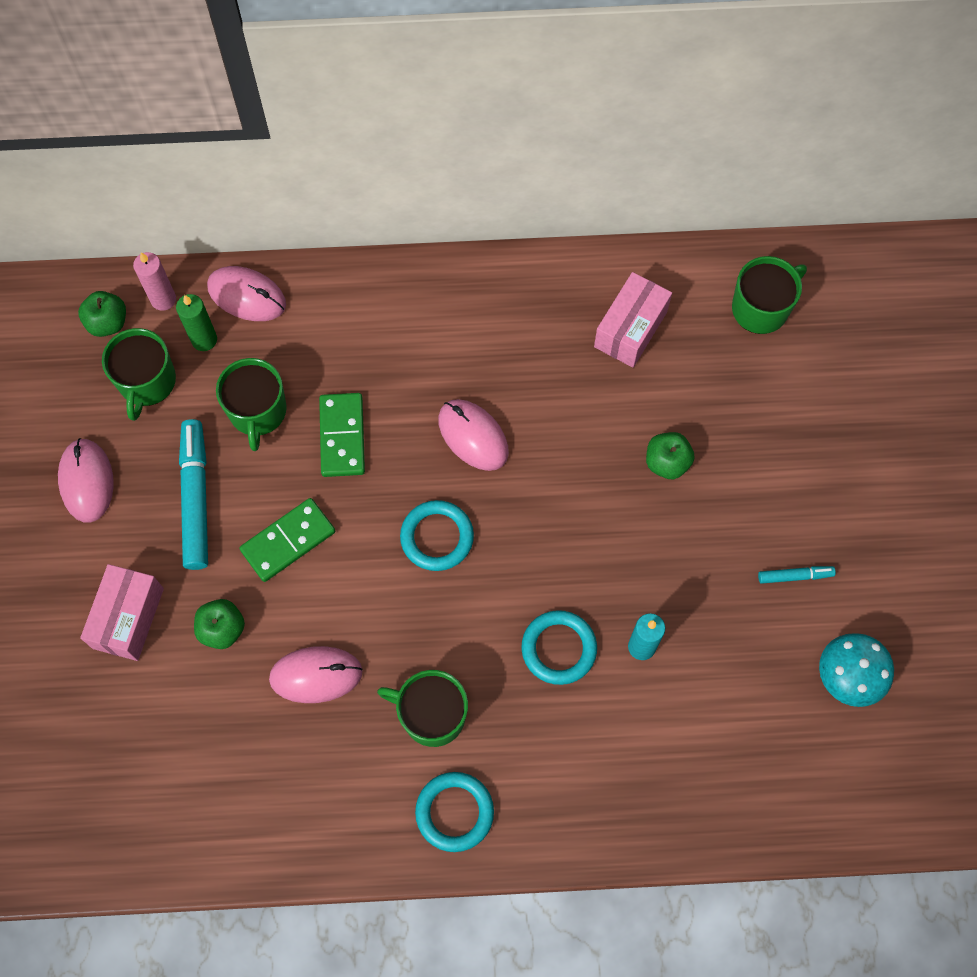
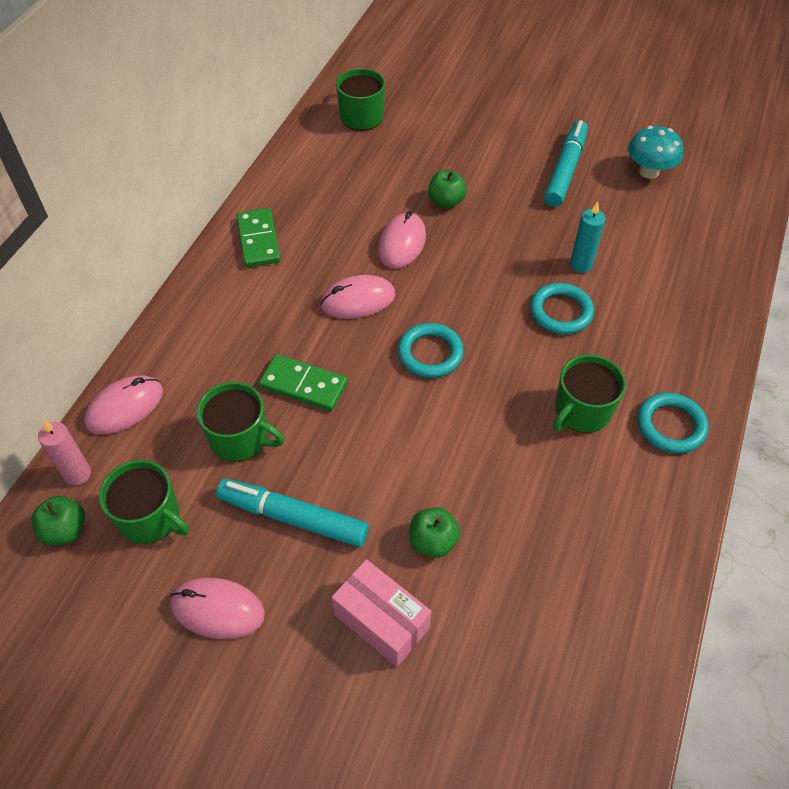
camera: 65 degrees left, 15 degrees down
green candle [176,294,217,351] -> none
green domino [239,498,335,582] -> green domino moved to [236,208,281,267]
pink mouse [269,646,363,703] -> pink mouse moved to [378,211,426,269]
pink box [594,272,672,368] -> none
turquoise marker [758,566,836,584] -> turquoise marker [544,120,588,207], size x2.06

